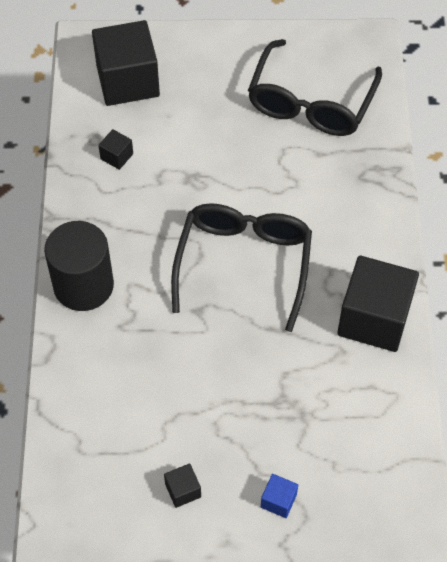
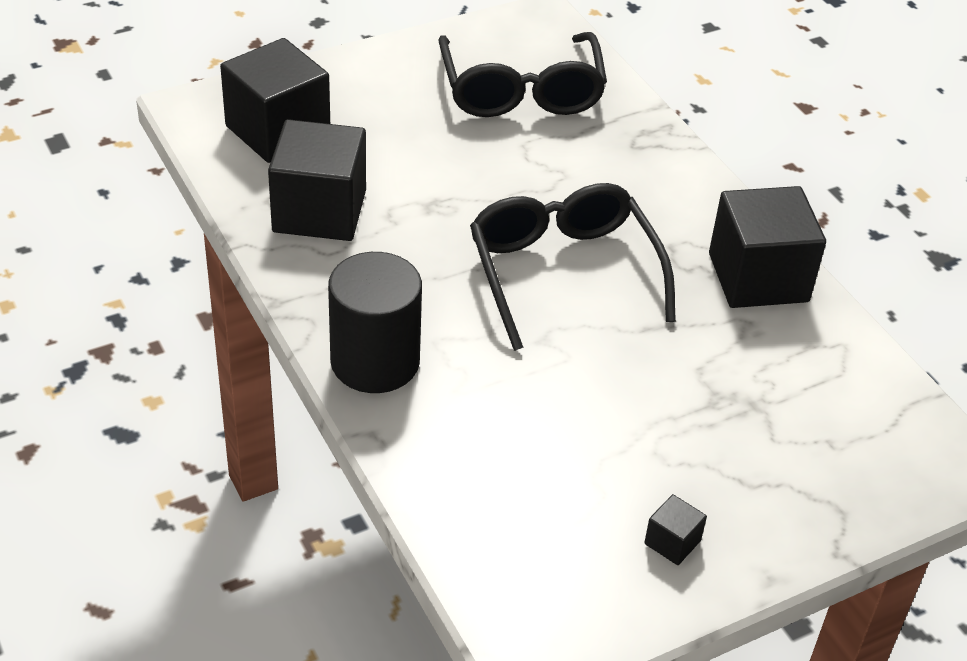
camera: 30 degrees left, 15 degrees down
black cube [98,129,133,170] -> black cube [268,119,366,241], size x2.35
blue cube [261,474,298,518] -> none

